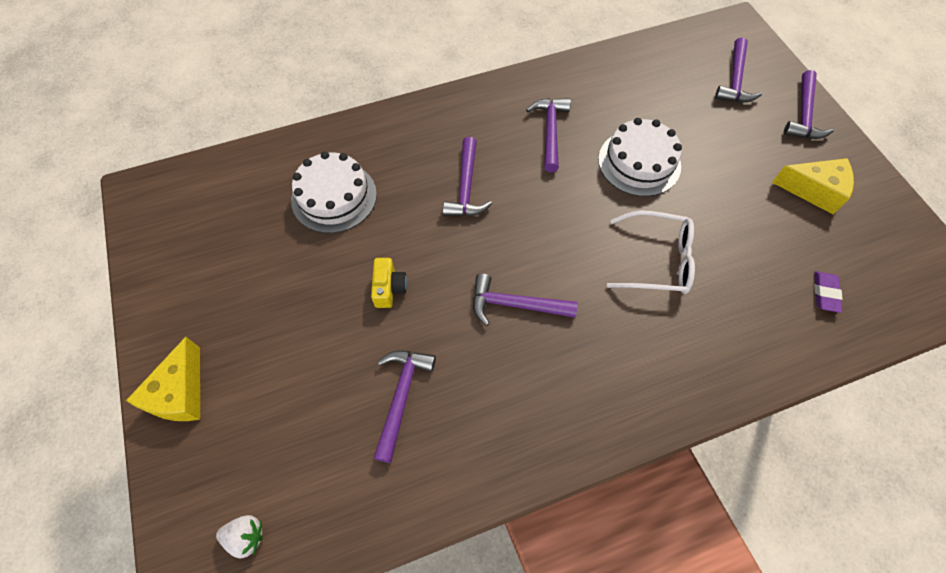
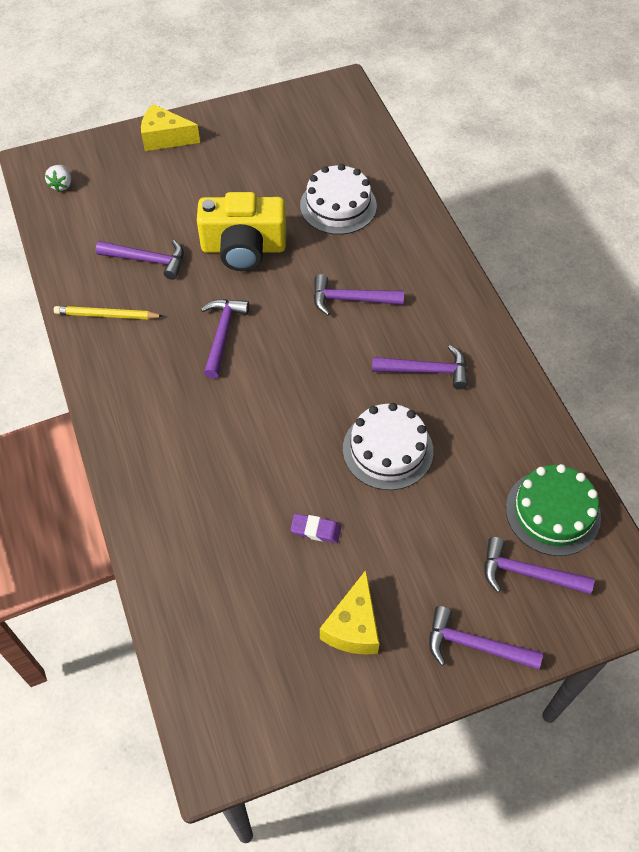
camera: 90 degrees right, 5 degrees down
yellow camera [371,258,407,308] -> yellow camera [197,192,286,271], size x2.22
white glasses [607,210,695,294] -> none
purple eraser [814,271,842,313] -> purple eraser moved to [290,514,341,543]
none -> yellow pencil [54,306,163,319]
none -> green cake [506,464,601,556]

